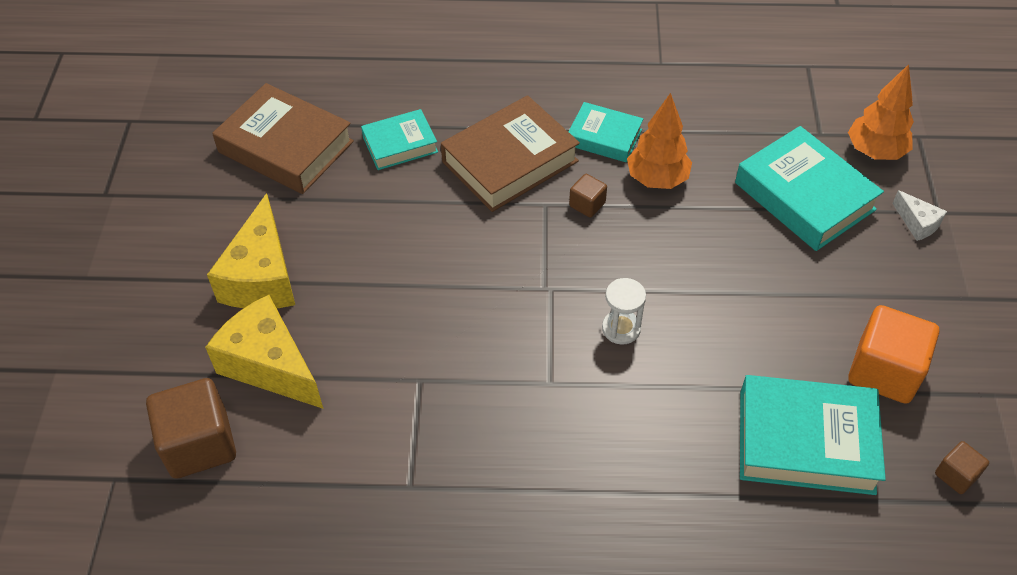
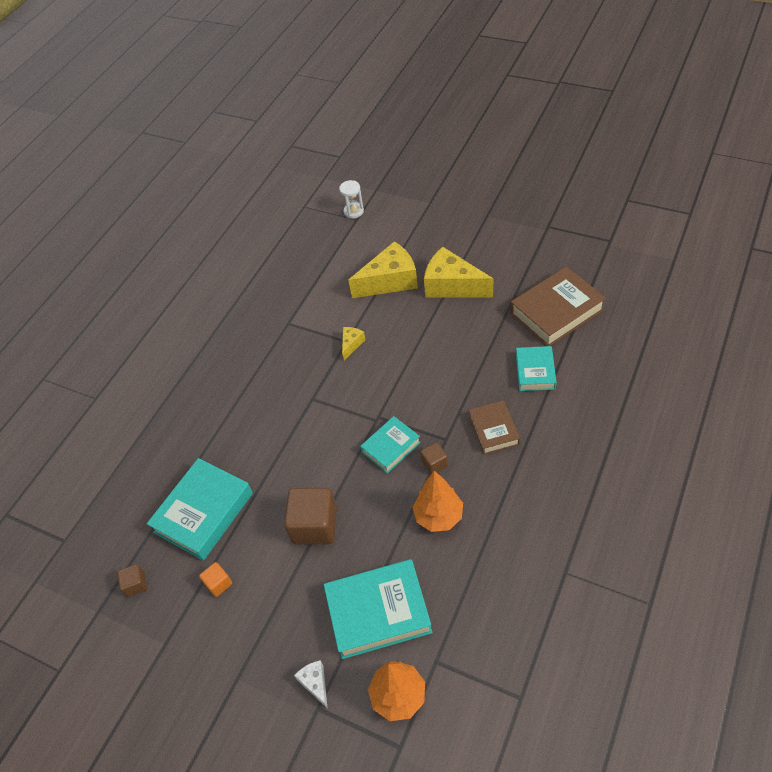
camera: 120 degrees right, 0 degrees up
brown cube [146,378,236,479] -> brown cube moved to [284,488,337,544]
brown book [441,95,580,212] -> brown book [469,400,520,455], size x0.59
turquoise book [569,102,643,163] -> turquoise book moved to [360,416,421,474]
white hourglass [602,278,646,345] -> white hourglass moved to [339,180,364,218]
orange cube [848,305,939,404] -> orange cube [199,562,232,597], size x0.49
white cheese [892,190,947,241] -> white cheese turned 75 degrees clockwise [294,660,328,709]
none -> yellow cheese [342,327,365,360]

